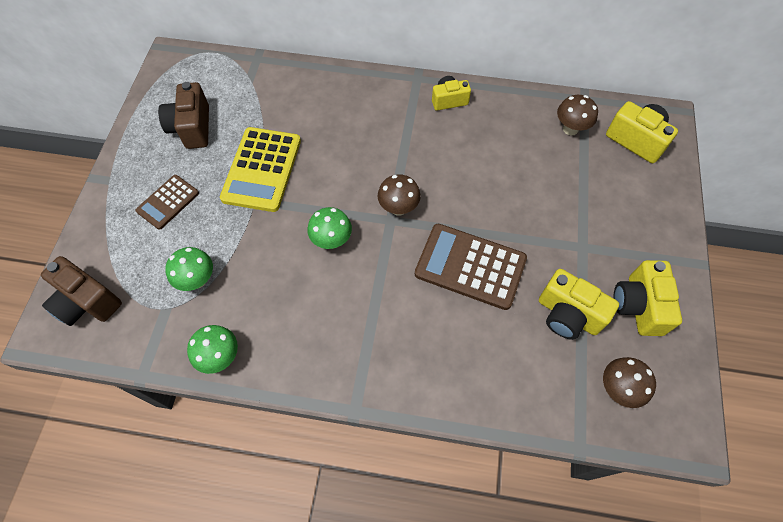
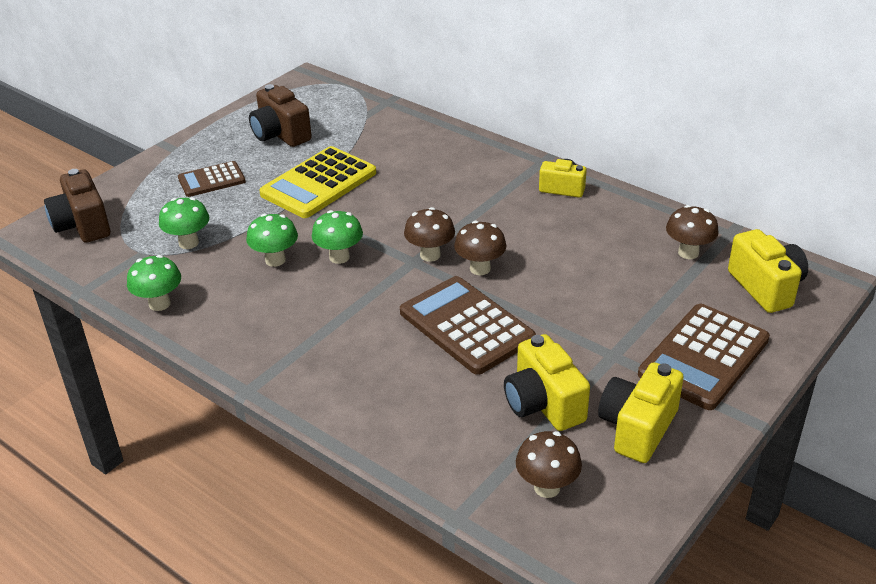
camera: 30 degrees right, 25 degrees down
brown camera [158,82,209,149] -> brown camera turned 60 degrees counterclockwise [249,84,312,147]
none -> green mushroom [246,214,298,267]
none -> brown mushroom [454,221,507,275]
none -> brown calculator [638,304,770,410]

